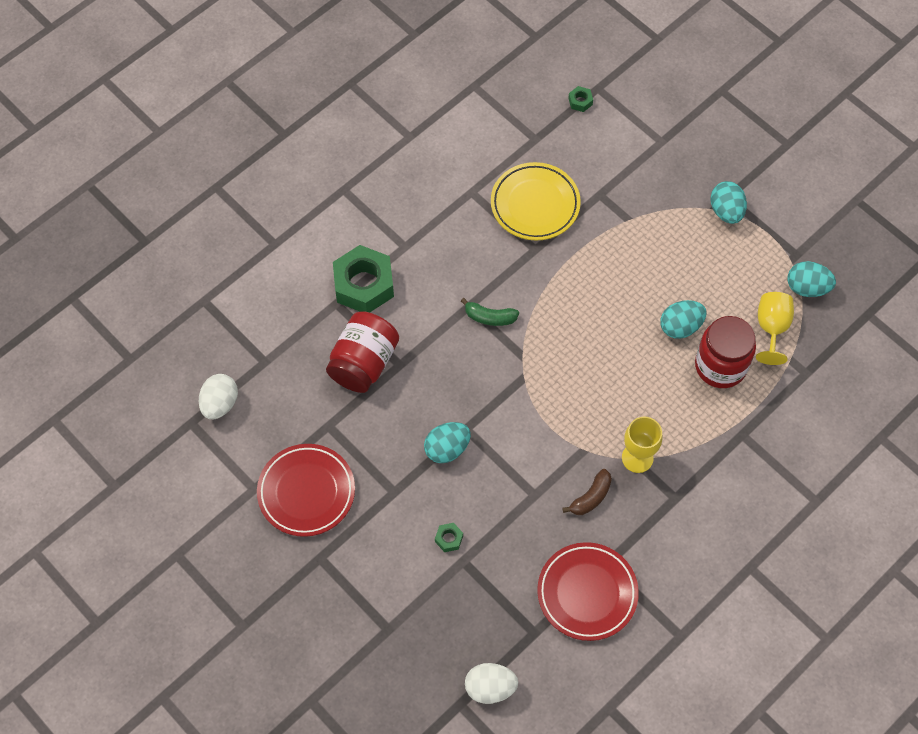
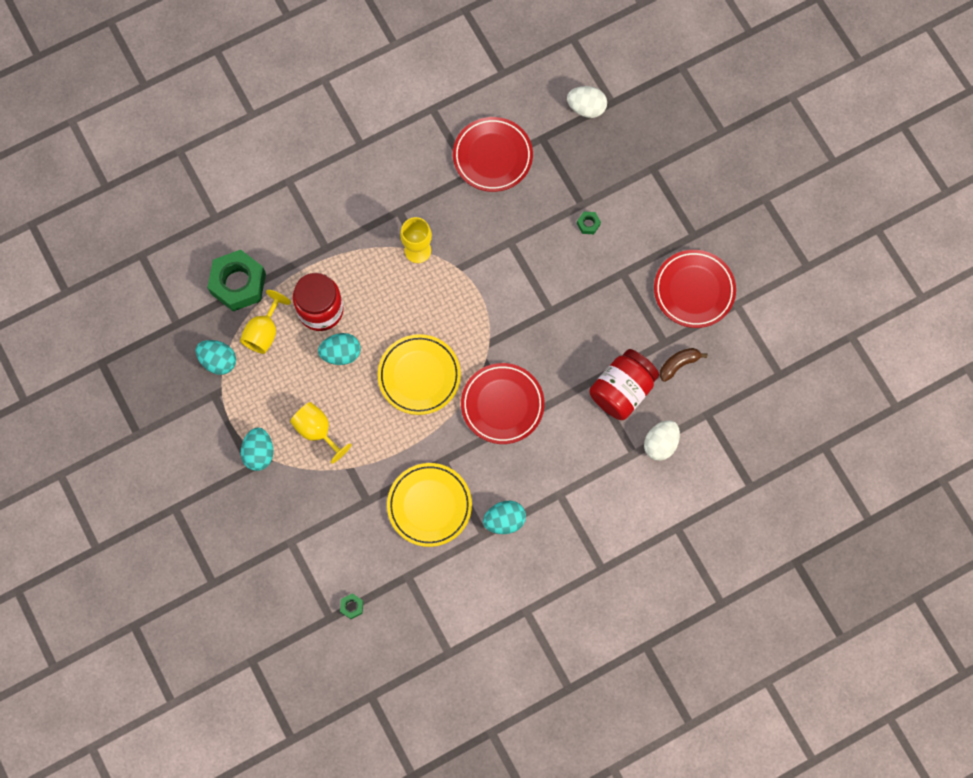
camera: 165 degrees left, 10 degrees up
white egg [199,374,238,419] -> white egg moved to [644,420,680,461]
green nut [333,245,394,312] -> green nut moved to [207,249,266,311]
turquoise egg [424,422,471,463] -> turquoise egg moved to [483,501,526,534]
green banana [461,298,519,326] -> red plate [461,363,545,444]
brown banana [562,469,612,515] -> brown banana moved to [660,348,707,382]
none -> yellow goblet [290,402,352,464]
none -> yellow plate [378,334,461,415]

